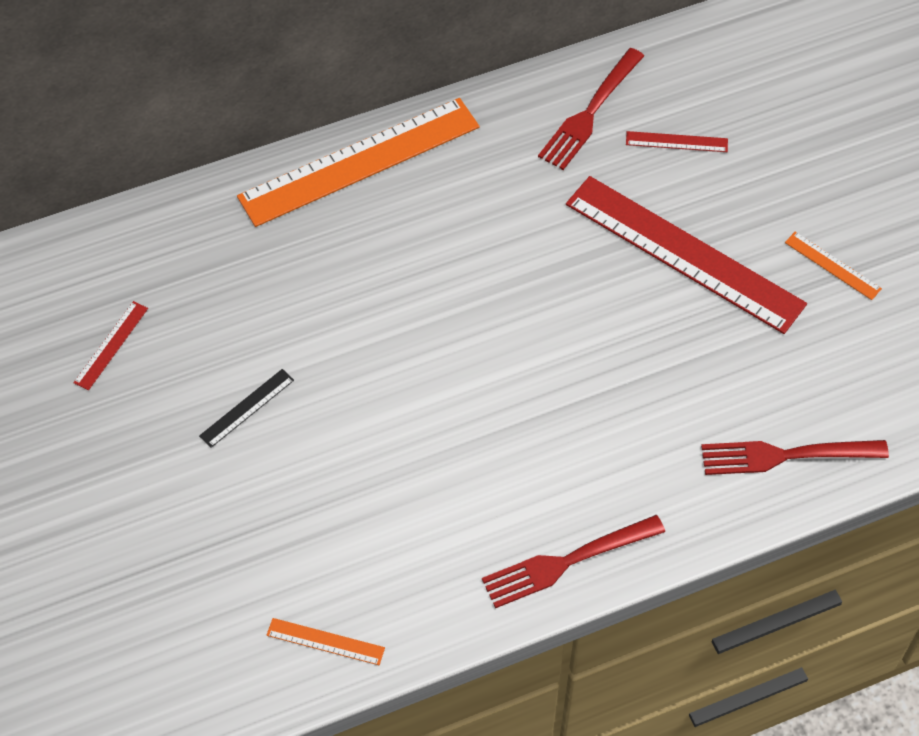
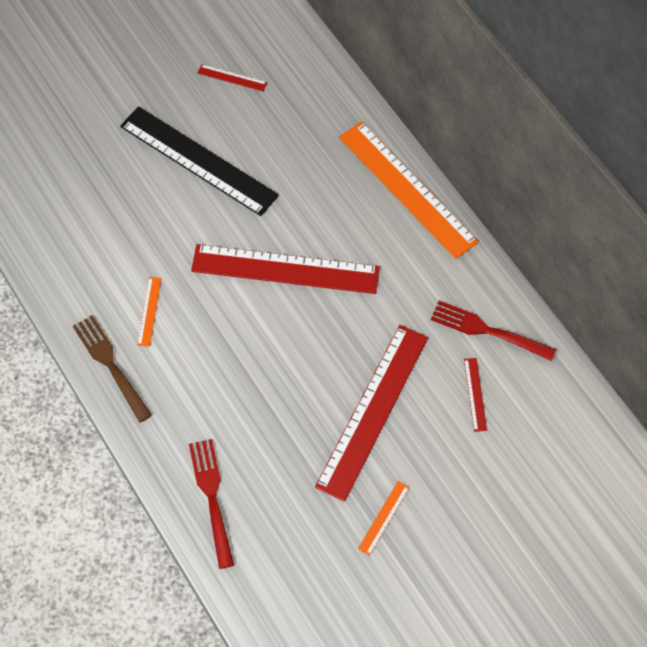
camera: 80 degrees right, 5 degrees up
black ruler [199,369,294,448] -> black ruler [120,106,279,216], size x2.47
orange ruler [267,618,385,665] -> orange ruler moved to [137,277,161,347]
red fork [482,515,665,608] -> brown fork [73,315,152,423]
none -> red ruler [191,244,380,294]

